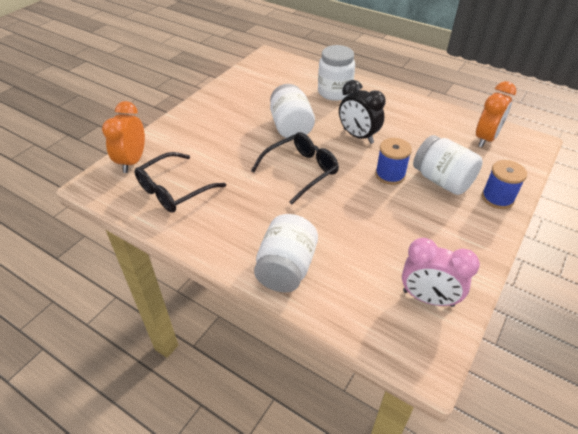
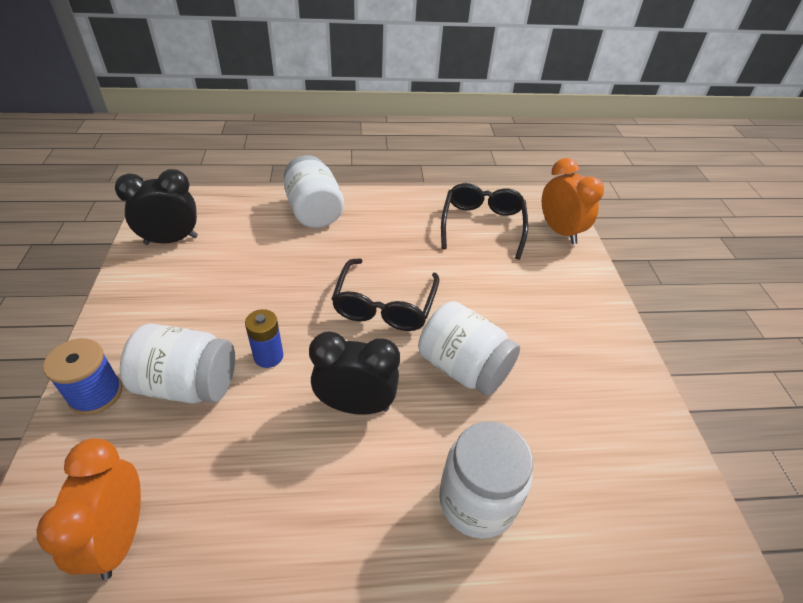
camera: 140 degrees right, 0 degrees up
blue spool [375,138,412,185] -> blue battery [245,309,283,368]
pink clock [402,238,480,307] -> black clock [115,169,198,245]

